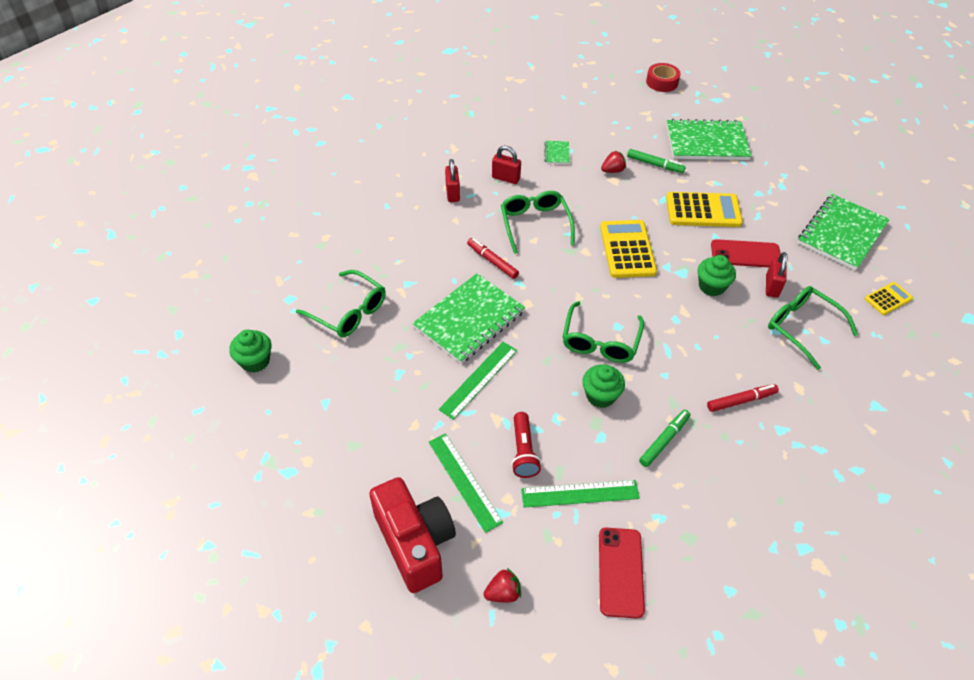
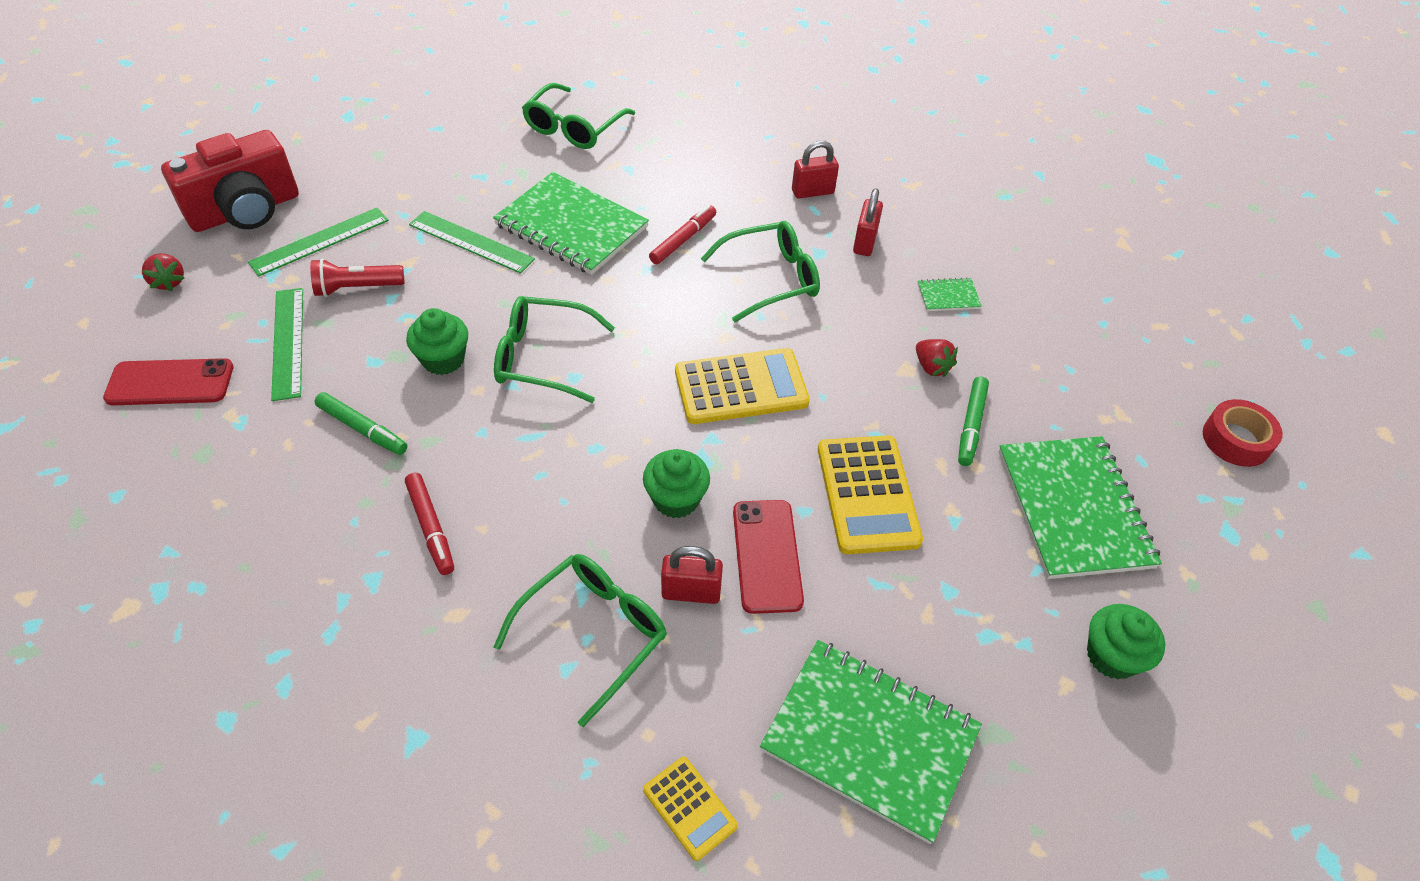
camera: 80 degrees right, 0 degrees up
green cupcake [229,330,271,373] -> green cupcake moved to [1087,604,1165,679]

